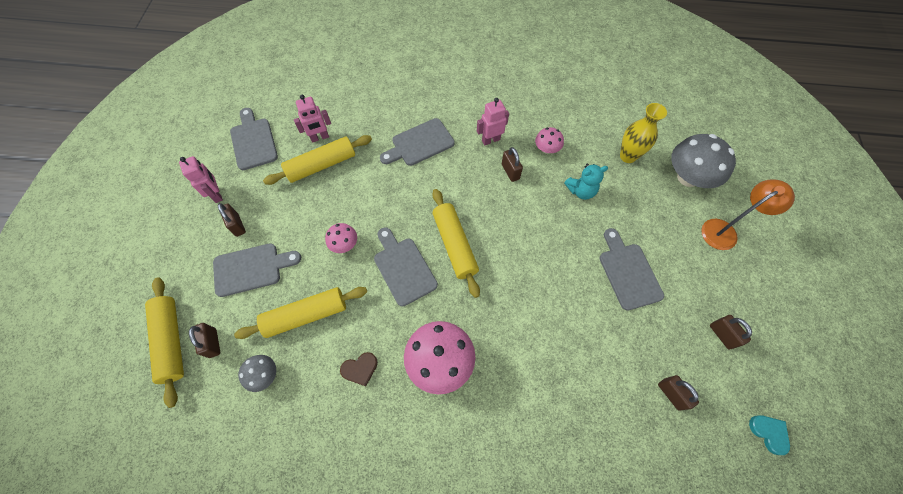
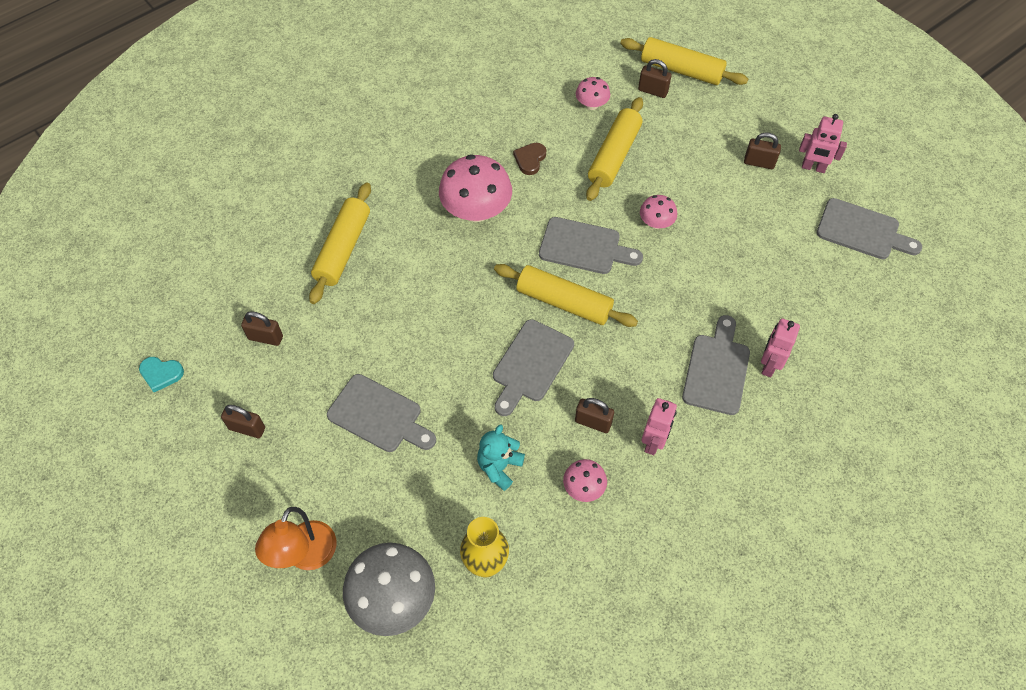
camera: 135 degrees right, 5 degrees down
grey cutting board [213,243,301,297] -> grey cutting board moved to [493,319,574,416]
grey mushroom [238,355,276,392] -> pink mushroom [576,77,610,110]
yellow rolling pin [263,135,372,185] -> yellow rolling pin moved to [309,182,371,304]
pink robot [294,95,331,143] -> pink robot moved to [761,319,800,377]

